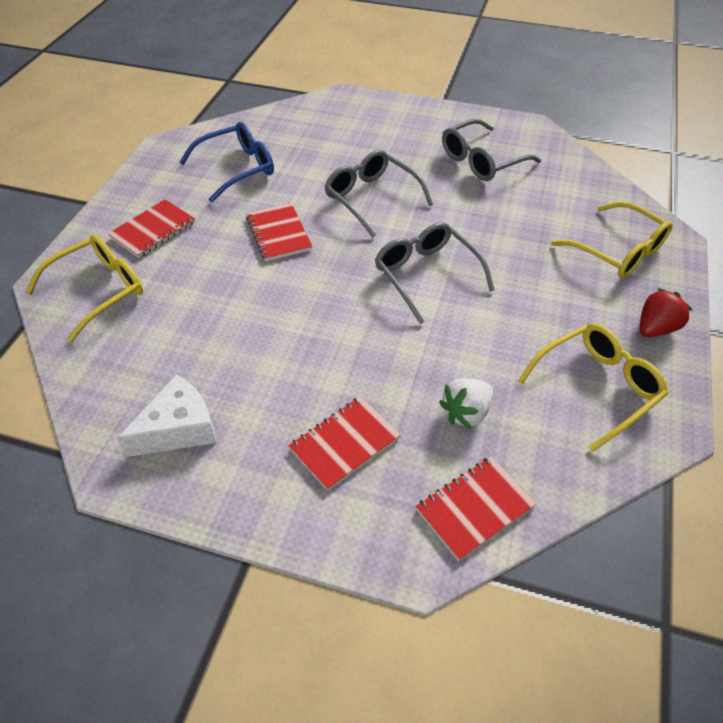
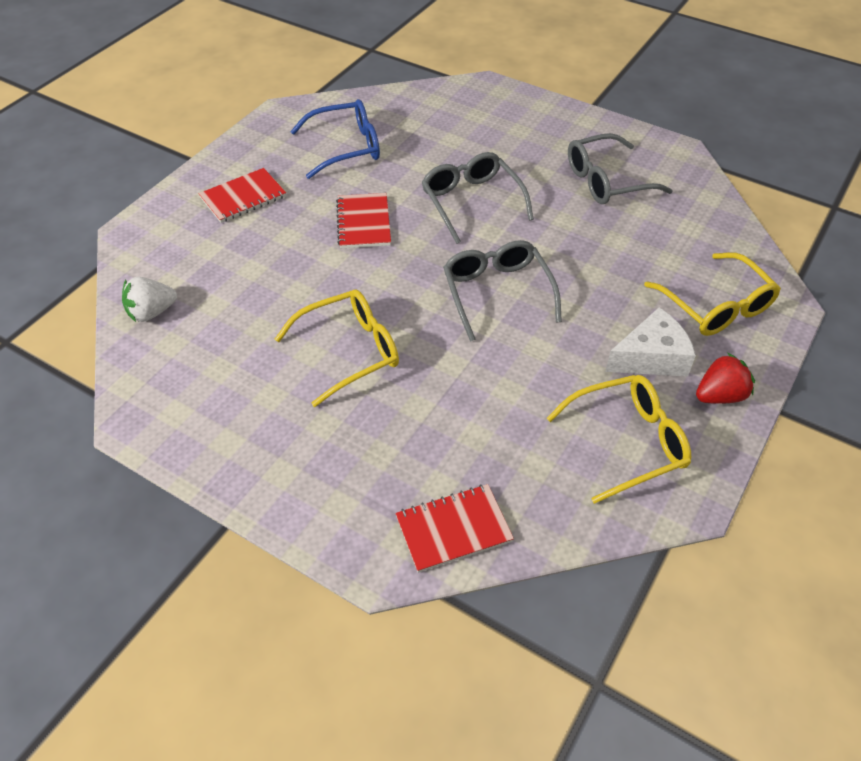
camera: 15 degrees right, 0 degrees up
yellow glasses [25,235,143,342] -> yellow glasses moved to [275,290,399,407]
white cheese [117,375,216,457] -> white cheese moved to [605,308,696,377]
red notebook [288,396,401,491] -> none
white strawberry [439,378,493,429] -> white strawberry moved to [122,277,177,322]

